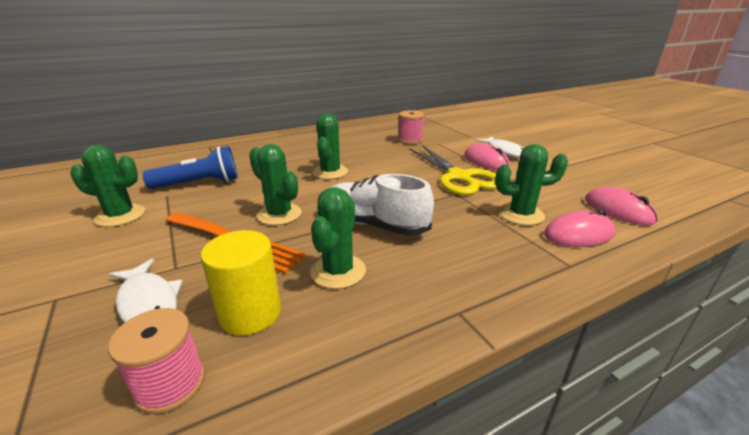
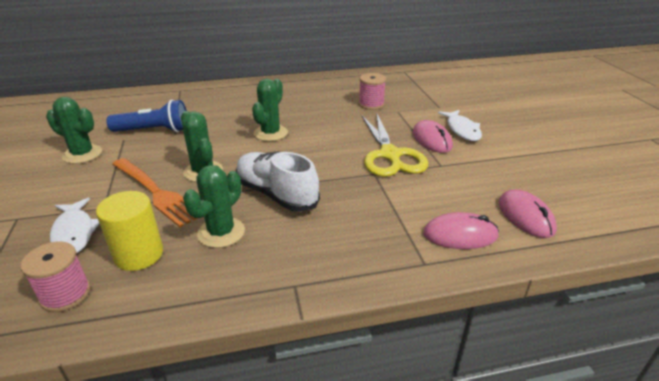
camera: 15 degrees right, 5 degrees up
green cactus [495,144,568,226] -> none

